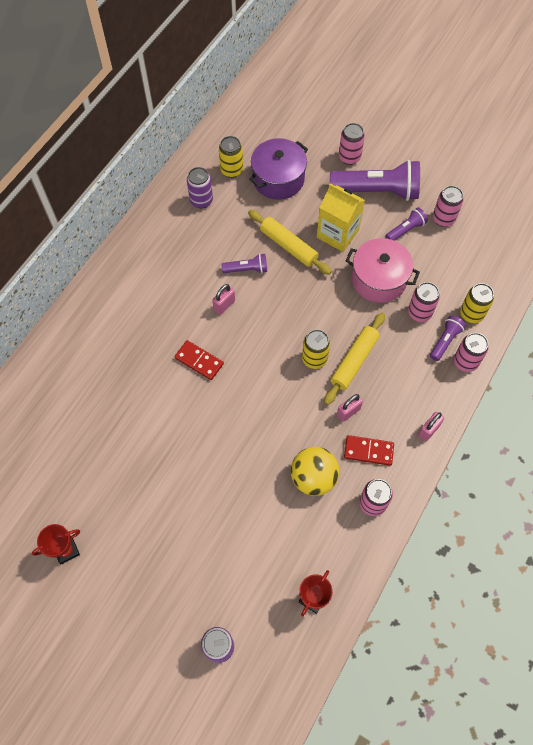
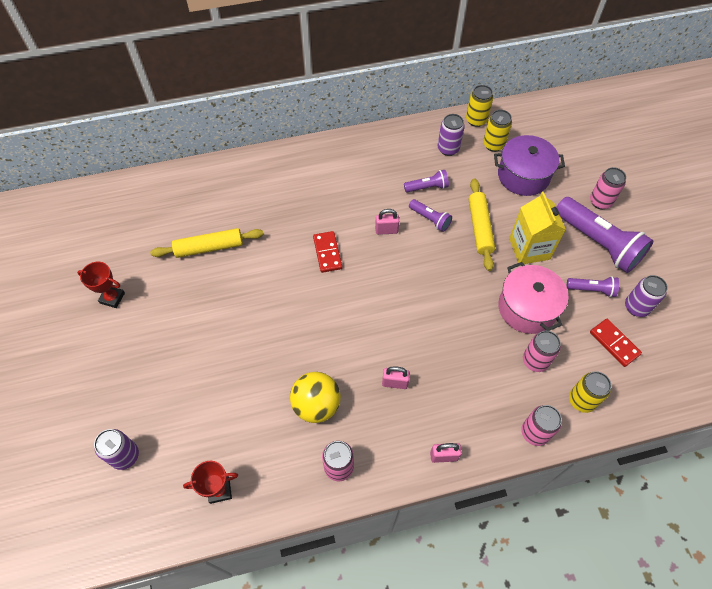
camera: 45 degrees right, 5 degrees down
yellow can [302,330,330,369] -> yellow can moved to [466,85,493,127]
yellow rolling pin [324,313,385,405] -> yellow rolling pin moved to [150,228,264,258]
red domino [344,435,394,466] -> red domino moved to [590,319,642,367]
purple flashlight [430,316,466,361] -> purple flashlight moved to [404,170,449,192]
pink can [433,186,464,227] -> purple can [625,275,668,317]

